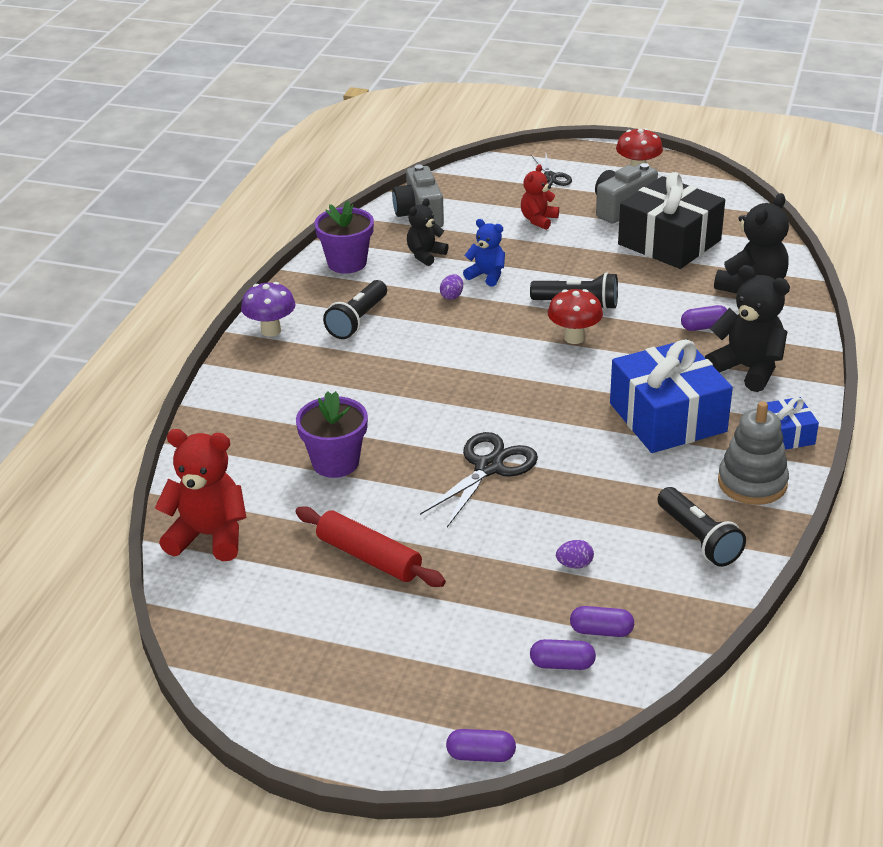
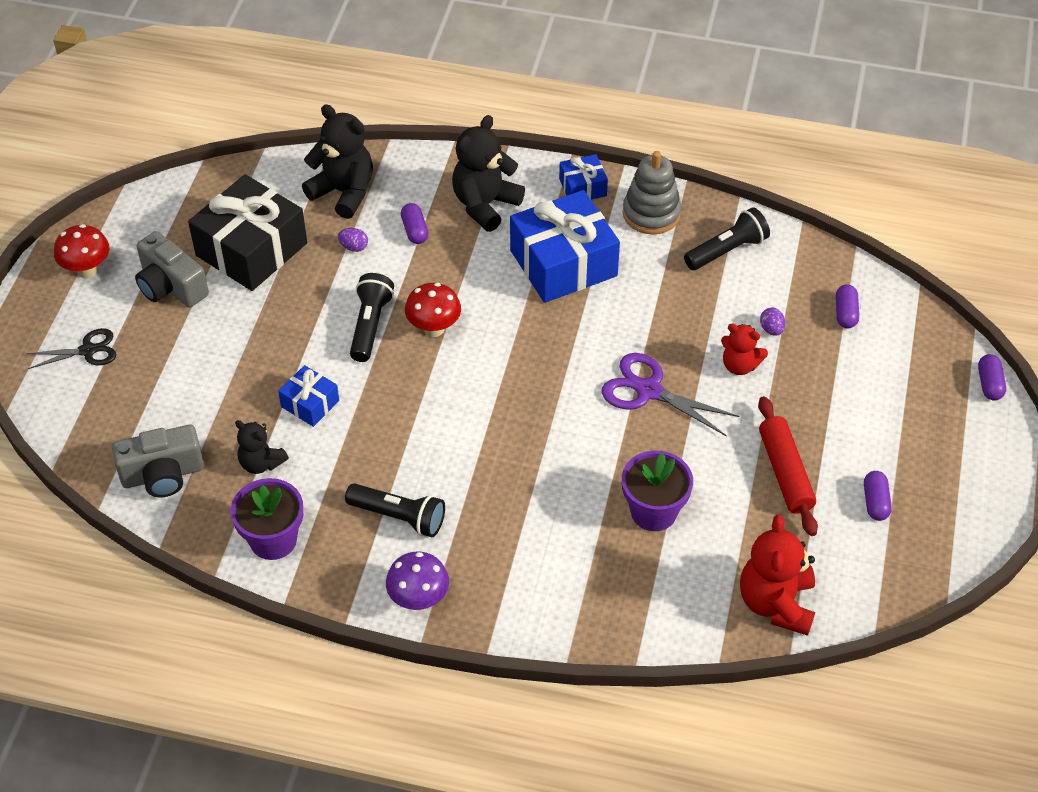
camera: 95 degrees left, 15 degrees up
red rolling pin [295,506,446,587] -> red rolling pin turned 45 degrees counterclockwise [758,396,818,536]
black scissors [420,432,538,527] -> purple scissors [602,353,740,437]
purple egg [440,274,463,300] -> purple egg moved to [338,228,368,252]
blue teddy bear [463,219,505,287] -> blue gift [278,365,339,427]
red teddy bear [521,164,559,230] -> red teddy bear moved to [721,323,768,375]
purple capsule [530,639,596,670] -> purple capsule moved to [864,471,892,521]

